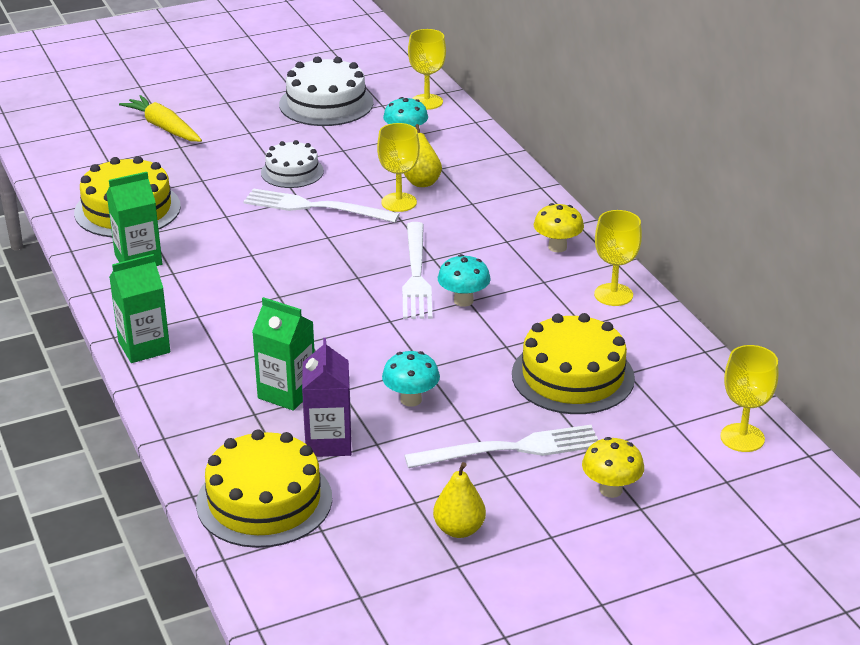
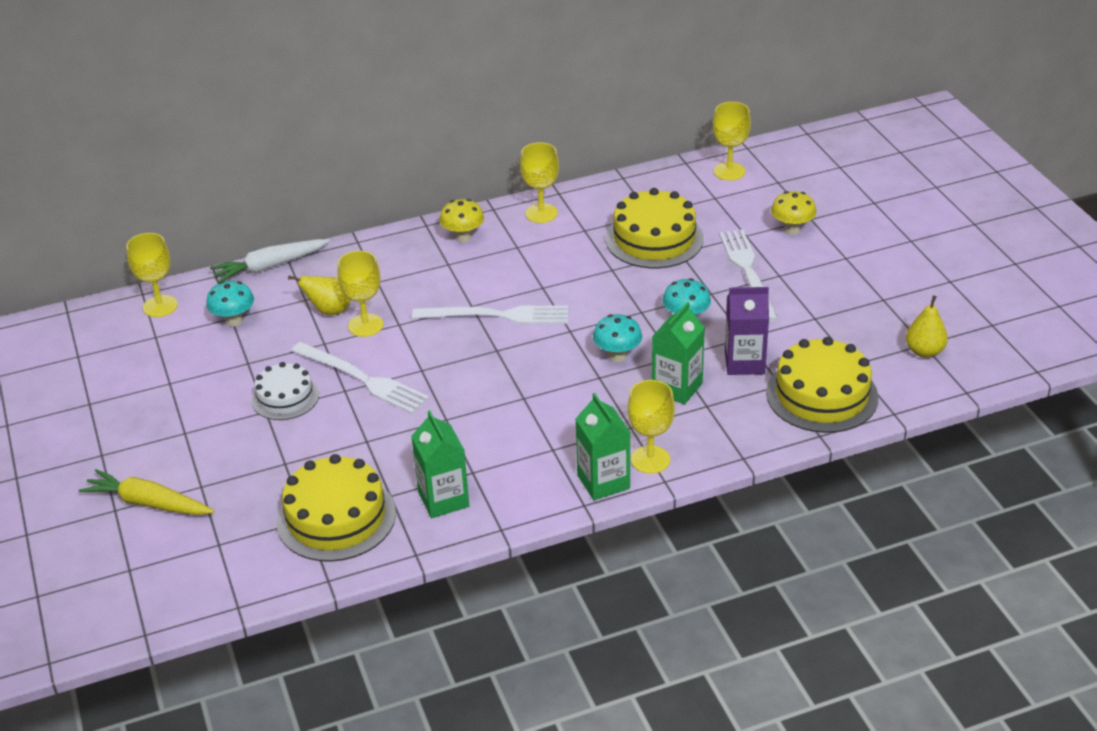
camera: 85 degrees left, 5 degrees up
yellow carrot [119,95,202,142] -> yellow carrot turned 60 degrees clockwise [79,469,214,515]
white fork [243,188,400,223] -> white fork turned 75 degrees counterclockwise [291,342,429,414]
white cake [279,56,374,126] -> none
yellow pear [433,462,486,538] -> yellow pear moved to [906,295,948,358]
turquoise mushroom [438,254,491,307] -> turquoise mushroom moved to [593,314,642,362]
none -> white carrot [210,239,330,283]
none -> yellow goblet [627,380,675,474]

